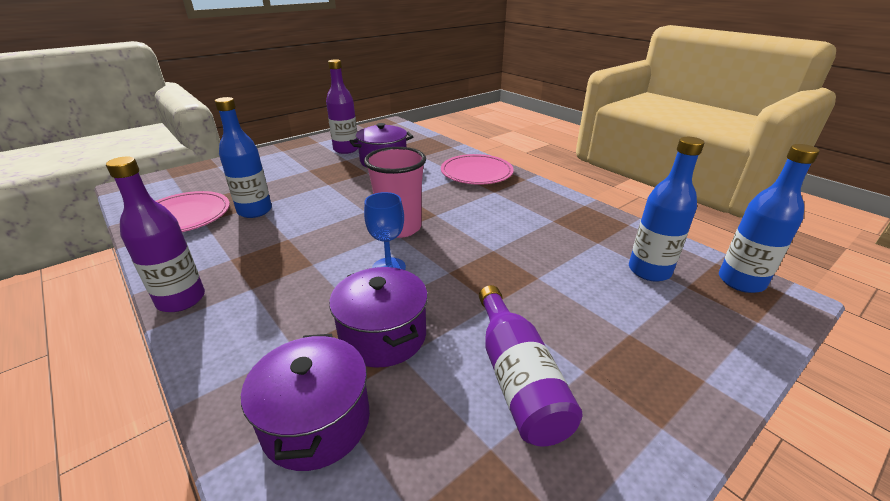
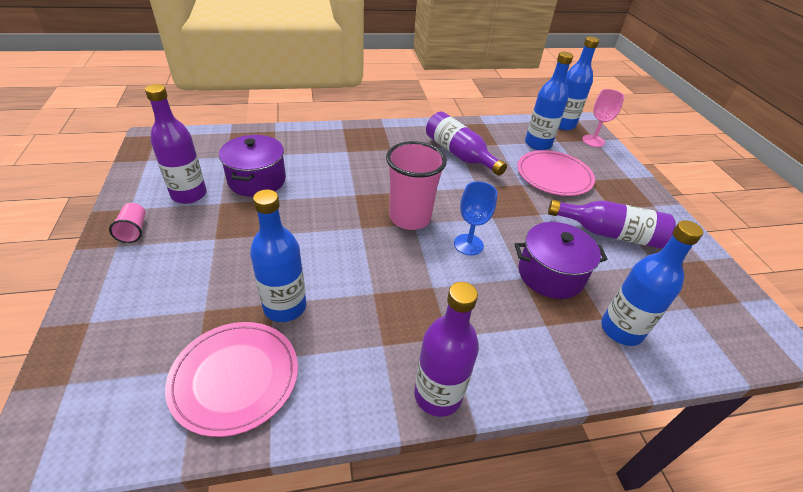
camera: 65 degrees left, 10 degrees up
purple pot [241,334,370,471] -> blue bottle [601,220,703,346]
pink plate [441,154,514,185] -> pink plate moved to [517,150,595,196]
none -> pink cup [109,203,146,243]
none -> purple bottle [426,112,507,176]
none -> pink goblet [582,89,625,147]

